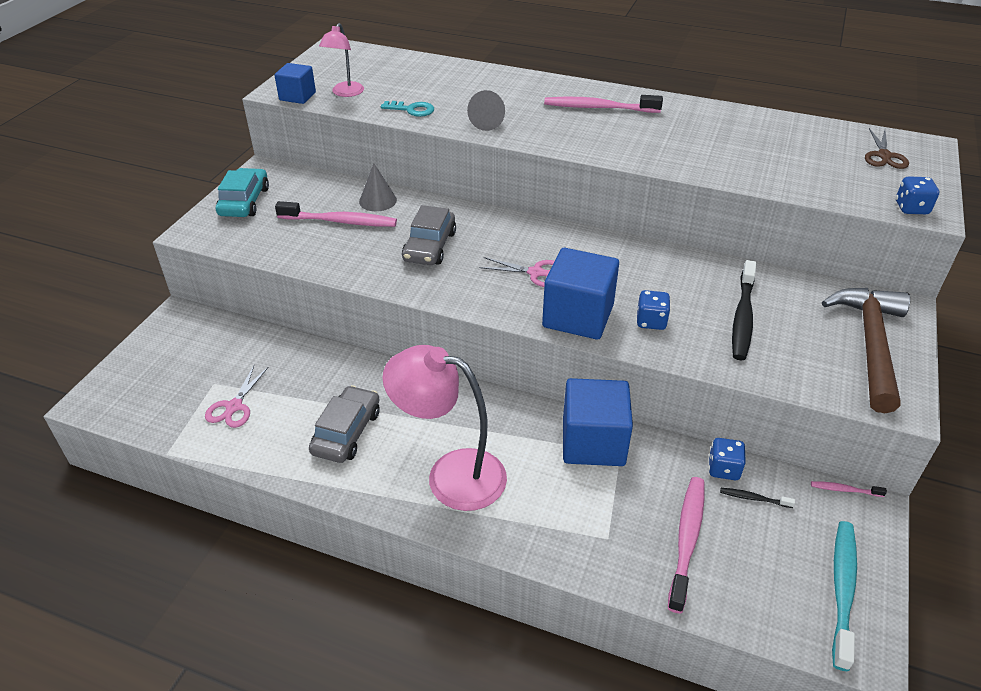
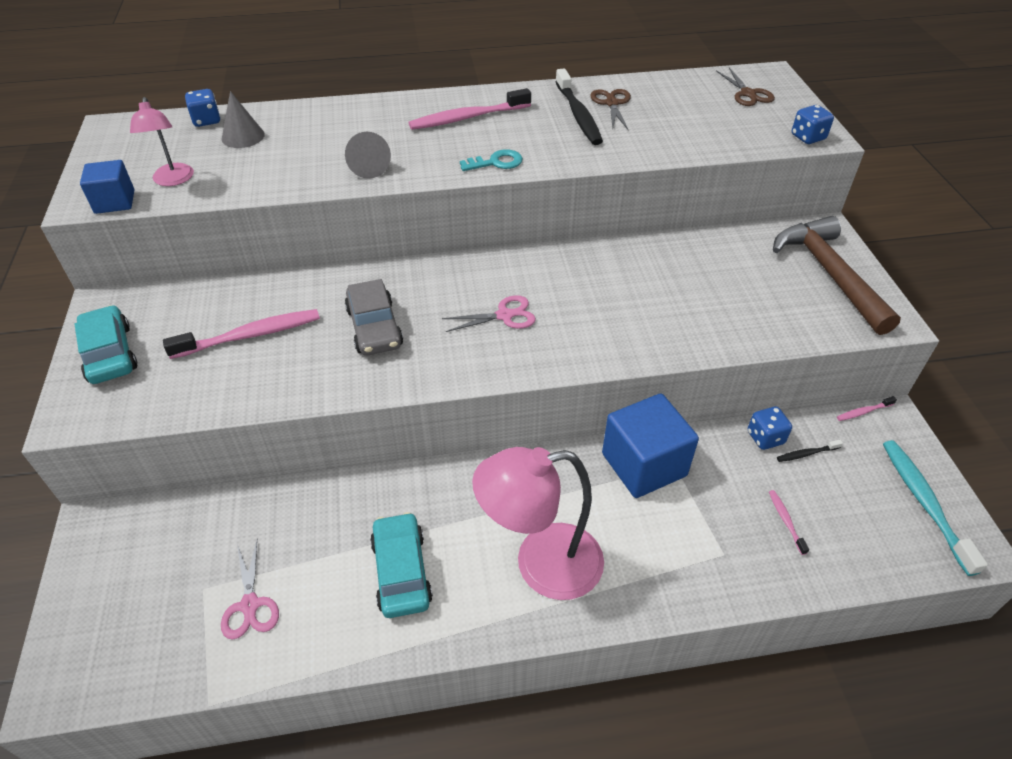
camera: 30 degrees left, 5 degrees up
grey car [309,385,380,463] -> turquoise car [370,512,433,618]
grey cone [359,163,397,211] -> grey cone moved to [222,91,265,148]
turquoise key [381,101,434,117] -> turquoise key moved to [460,149,523,171]
blue cube [542,248,619,340] -> none
blue dice [637,290,671,330] -> blue dice moved to [185,89,220,127]
pink toothbrush [668,477,704,613] -> pink toothbrush [769,490,809,555], size x0.47
black toothbrush [732,260,756,360] -> black toothbrush moved to [555,68,603,145]
none -> brown scissors [590,89,631,129]

